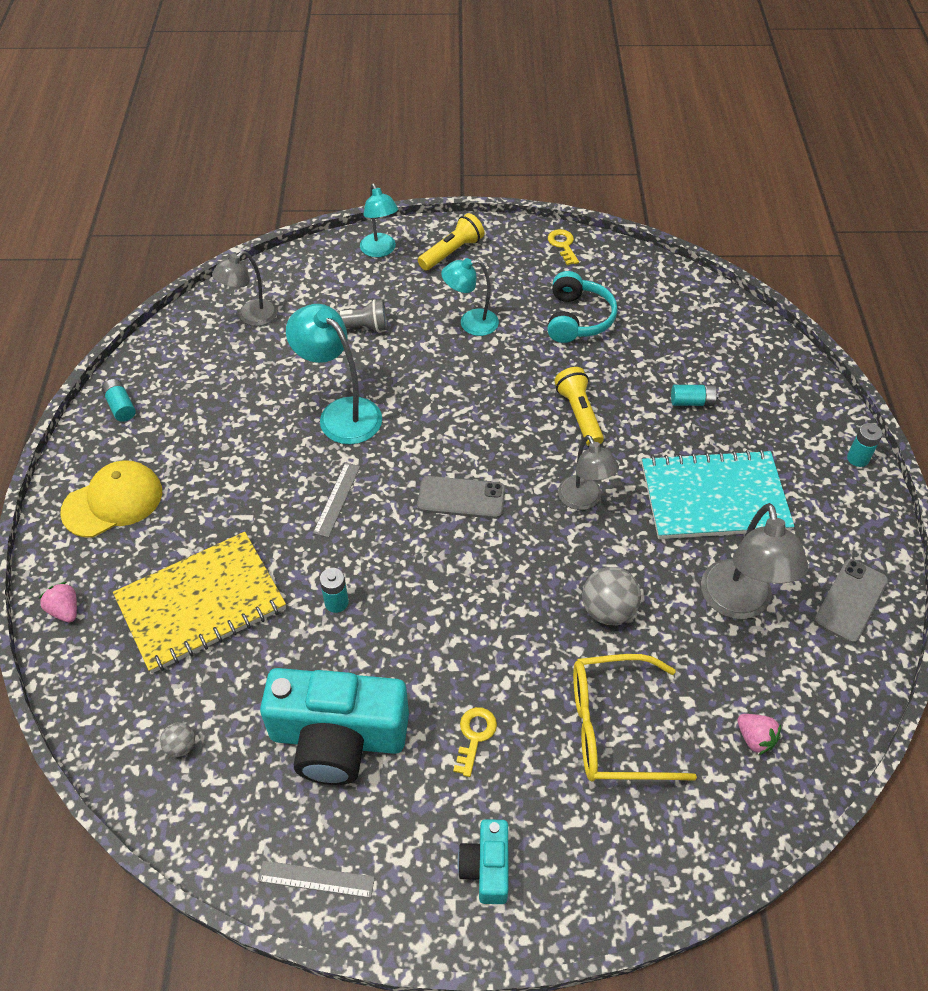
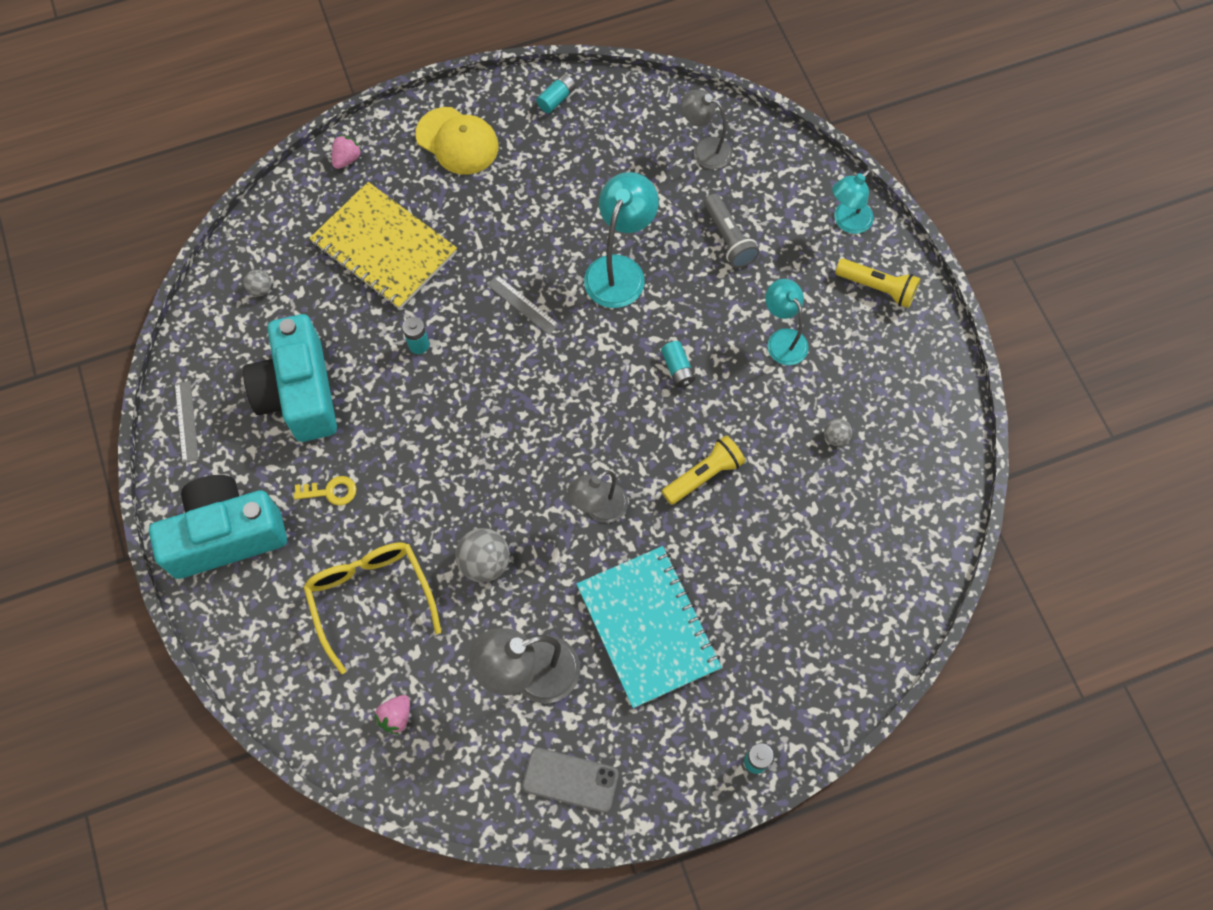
camera: 70 degrees right, 15 degrees up
grey ruler [313,463,360,537] -> grey ruler turned 45 degrees clockwise [487,275,559,335]
grey phone [417,476,505,519] -> none
turquoise camera [457,819,508,904] -> turquoise camera [149,475,287,579], size x2.01
turquoise headphones [547,271,617,343] -> grey ball [824,418,852,446]
yellow key [548,229,579,265] -> none
turquoise battery [671,385,719,406] -> turquoise battery moved to [661,341,695,387]

